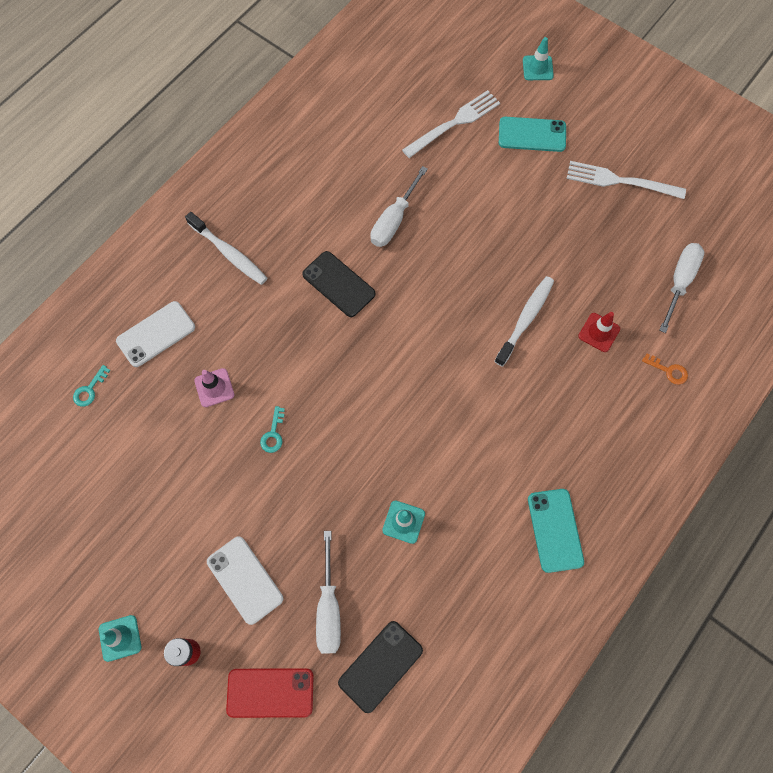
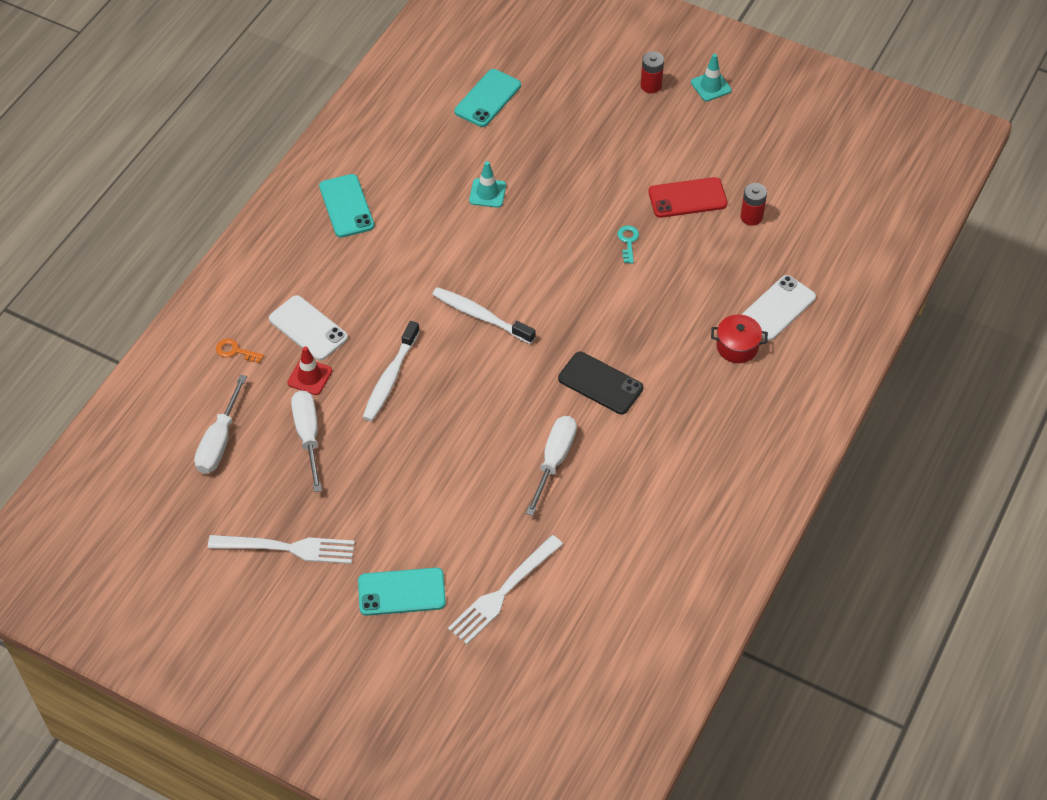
camera: 170 degrees right, 15 degrees down
turquoise key [73,365,111,407] -> none
white toothbrush [185,212,267,285] -> white toothbrush moved to [432,287,536,344]
pink traffic cone [194,368,234,407] -> none
white phone [207,536,283,625] -> white phone moved to [269,295,348,361]
red phone [226,668,314,718] -> red phone moved to [648,177,728,218]
white screwdriver [316,531,341,654] -> white screwdriver moved to [291,390,322,492]
black phone [338,621,423,713] -> turquoise phone [455,69,521,127]
turquoise traffic cone [523,37,554,80] -> none
none -> red pot [711,314,768,363]
none -> red battery [740,183,767,226]

